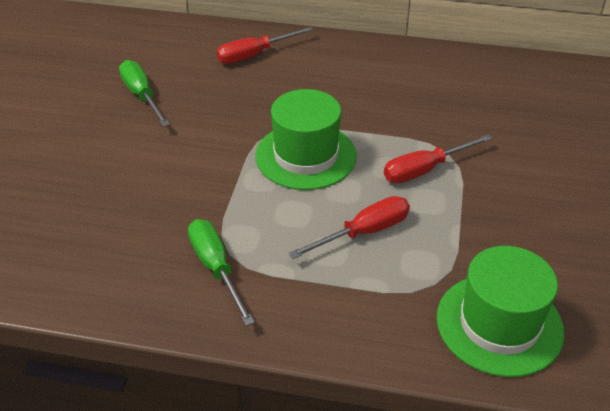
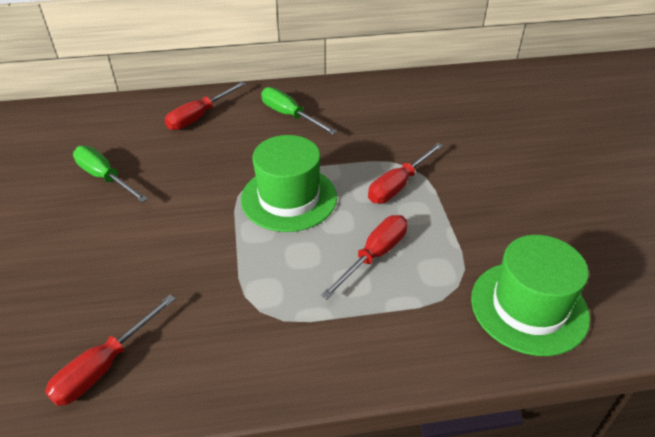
camera: 20 degrees left, 0 degrees up
green screwdriver [188,219,255,326] -> green screwdriver moved to [261,87,337,135]
none -> red screwdriver [45,295,176,406]

